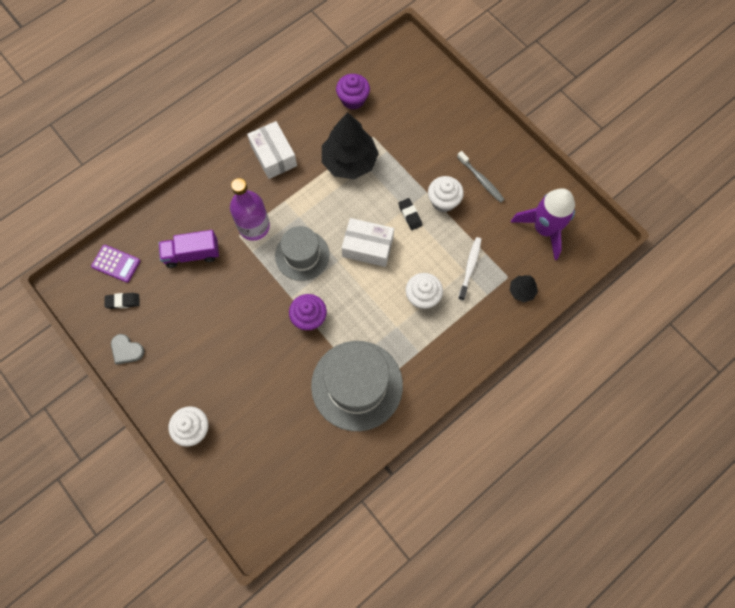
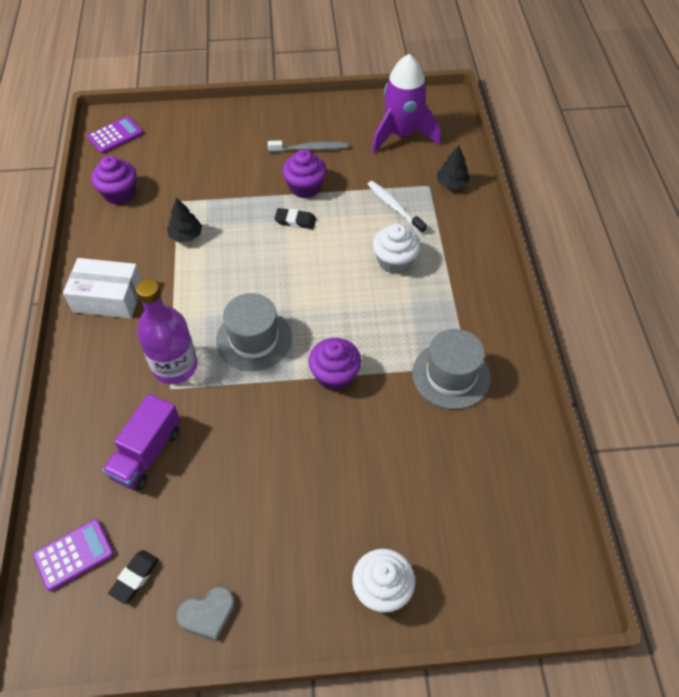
camera: 55 degrees left, 15 degrees down
grey hat [311,341,403,431] -> grey hat [412,329,491,409], size x0.63
black tree [322,112,379,179] -> black tree [167,198,202,242], size x0.47
white box [342,218,394,267] -> none
white cupcake [428,176,464,212] -> purple cupcake [282,149,327,199]
none -> purple calculator [87,116,143,154]

